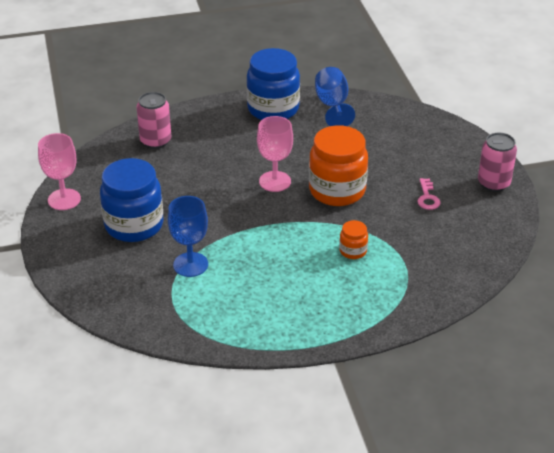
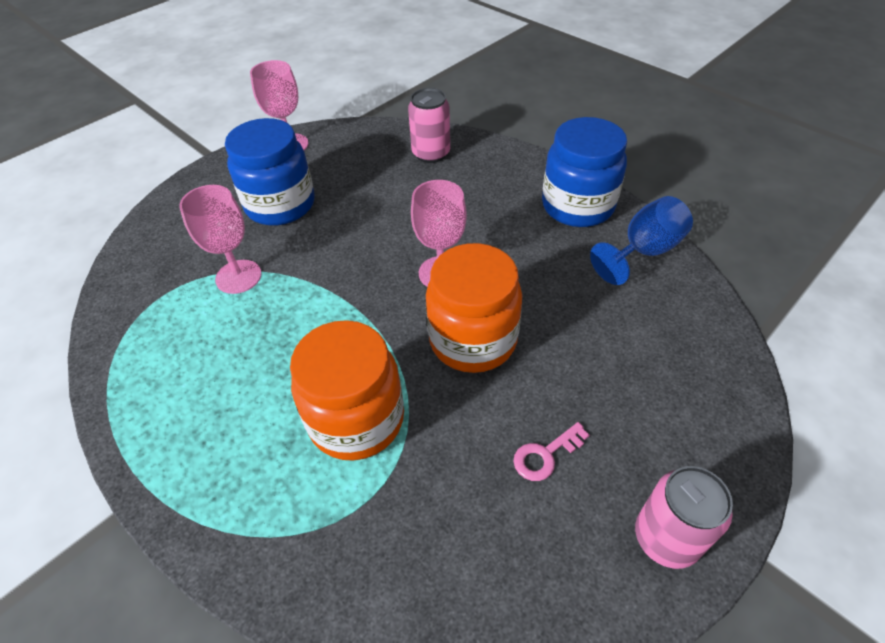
camera: 60 degrees right, 10 degrees up
blue goblet [168,196,208,277] -> pink goblet [179,185,262,294]
orange jar [339,220,368,259] -> orange jar [290,320,404,461], size x2.18

